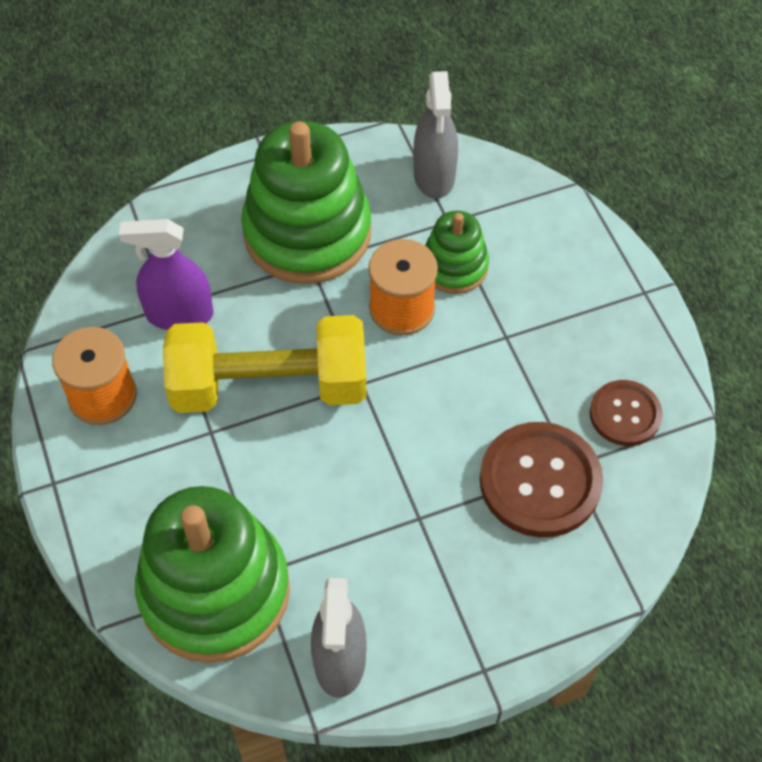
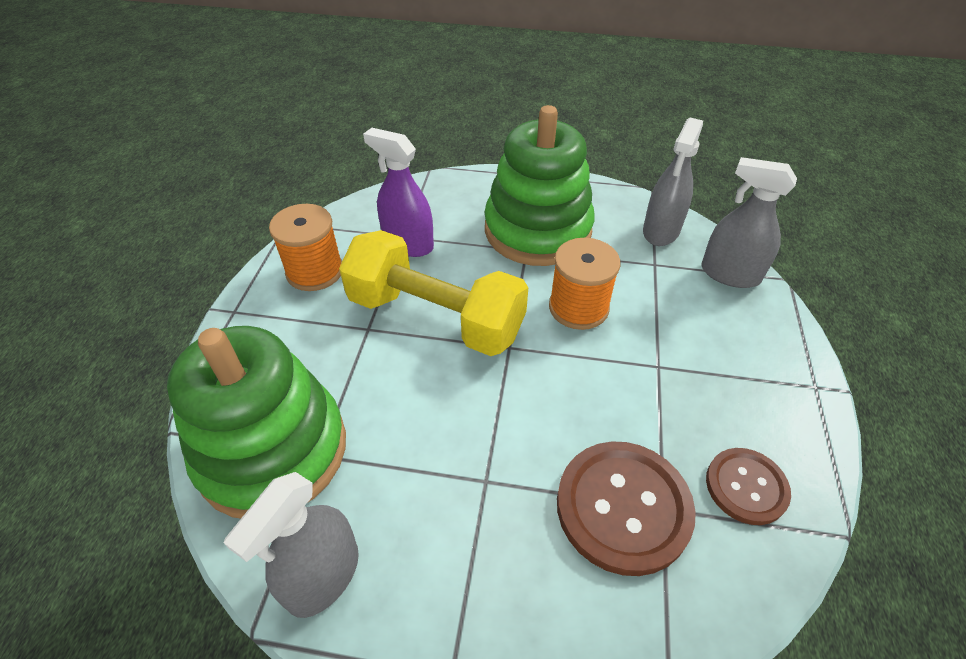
camera: 30 degrees right, 10 degrees down
green stacking toy [425,211,489,294] -> none
none -> grey spray bottle [701,157,797,288]

